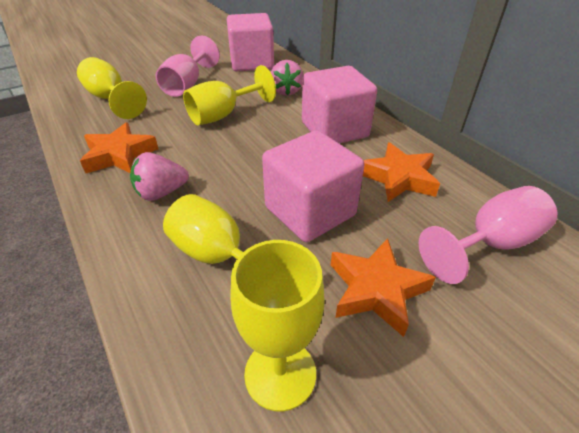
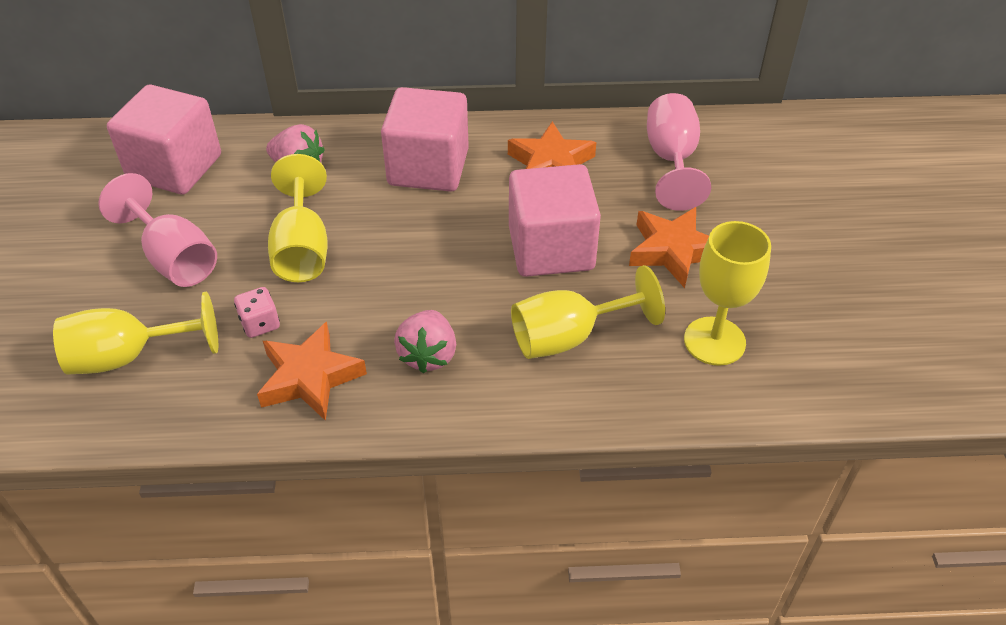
camera: 60 degrees left, 5 degrees up
none -> pink dice [234,287,280,338]

